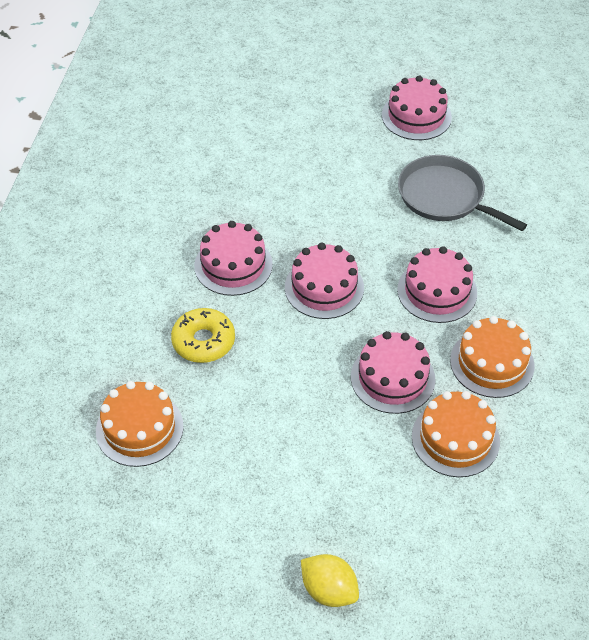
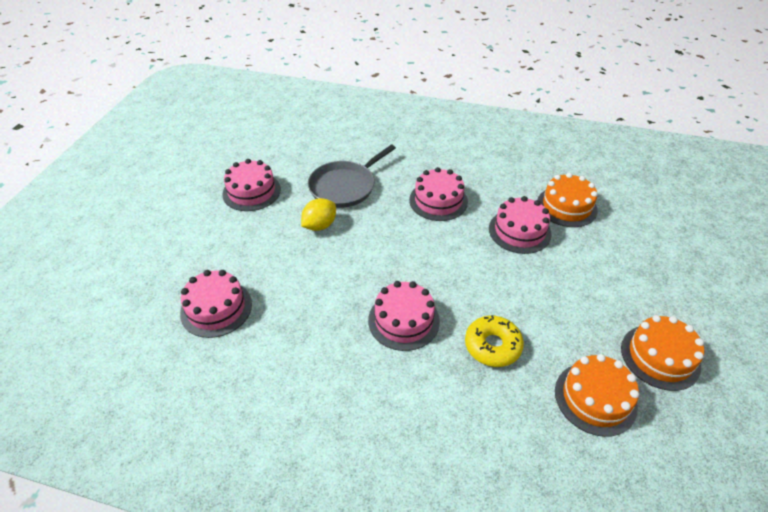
camera: 85 degrees left, 5 degrees down
pink cake [285,243,364,319] -> pink cake moved to [180,270,252,338]
yellow lemon [301,554,359,607] -> yellow lemon moved to [301,198,336,231]
orange cake [450,316,535,398] -> orange cake moved to [621,315,704,391]

